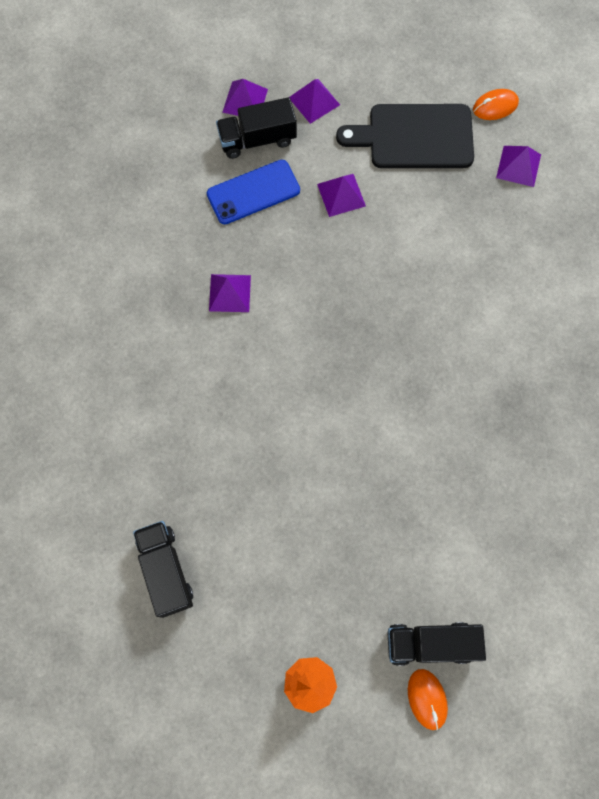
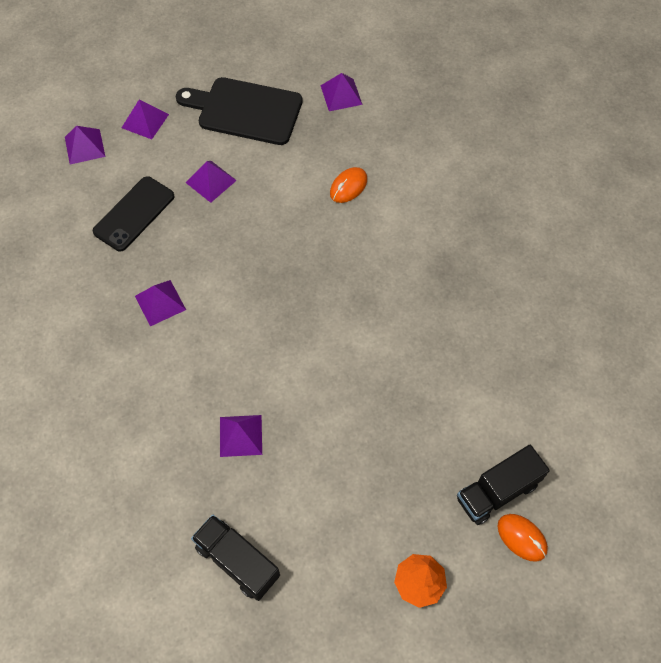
camera: 30 degrees left, 10 degrees down
blue phone [207,160,300,224] -> black phone [93,176,174,251]
black truck [216,97,297,159] -> none
black cutting board [336,104,474,168] -> black cutting board turned 45 degrees clockwise [176,77,303,145]
orange mouse [473,89,519,120] -> orange mouse moved to [330,167,367,203]
none -> purple pyramid [220,415,262,457]

